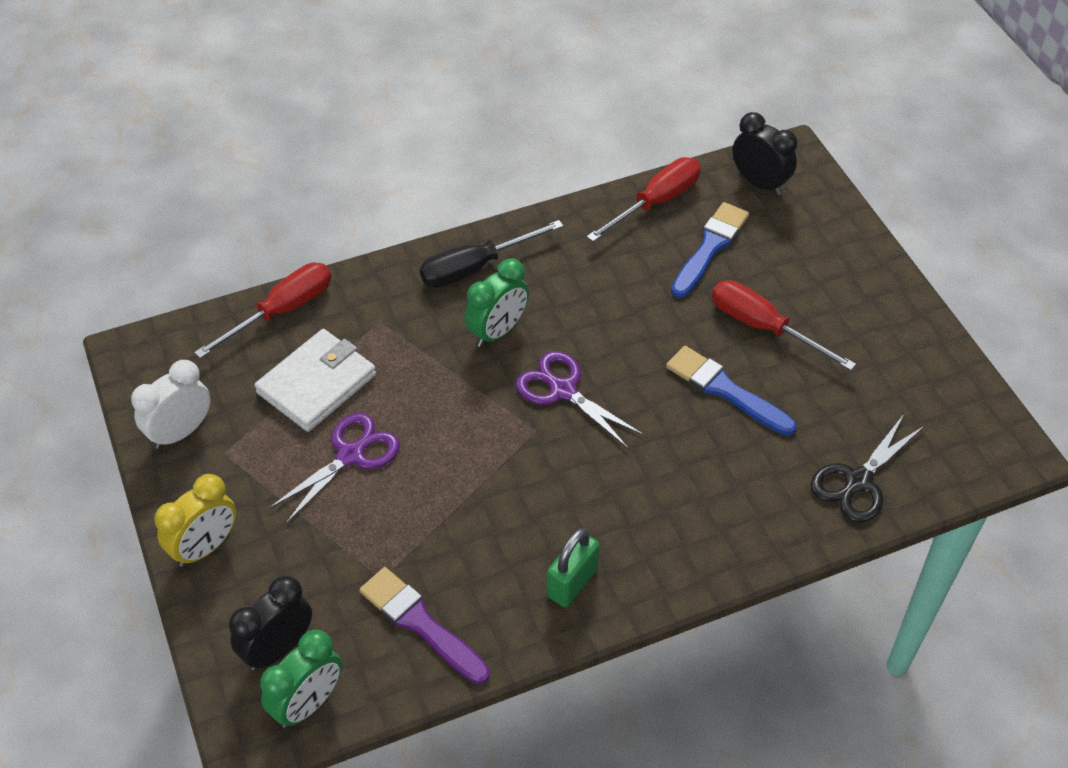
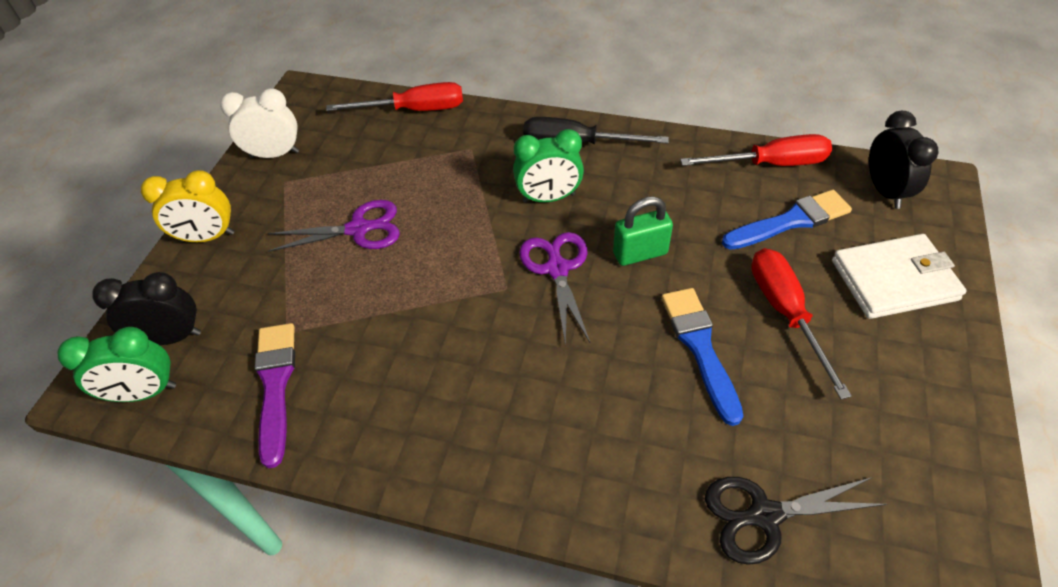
camera: 40 degrees right, 0 degrees up
white wallet [255,329,376,432] -> white wallet moved to [832,234,967,319]
green padlock [547,528,600,607] -> green padlock moved to [613,196,673,266]

